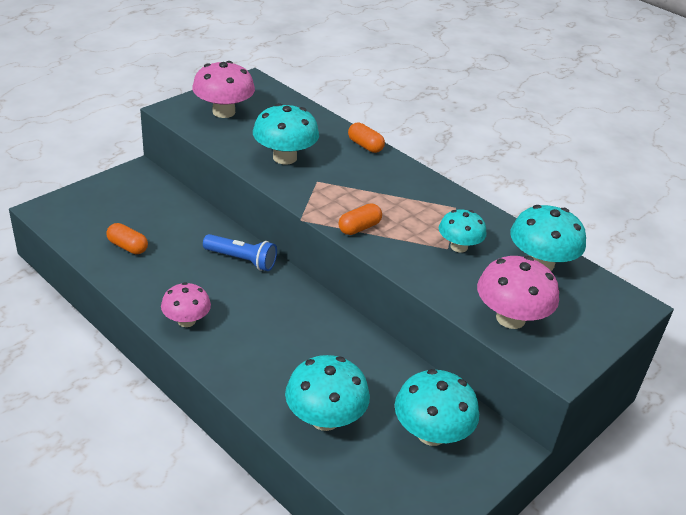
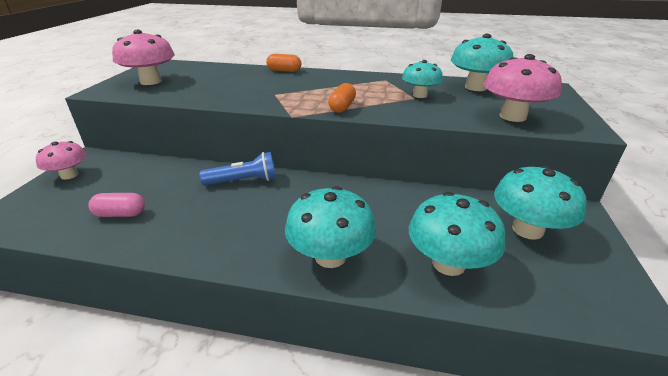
camera: 30 degrees left, 5 degrees down
orange capsule [107,223,148,254] -> pink capsule [88,193,145,217]
pink mushroom [161,282,211,327] -> pink mushroom moved to [36,141,87,180]
turquoise mushroom [253,103,319,164] -> turquoise mushroom moved to [285,186,376,268]

